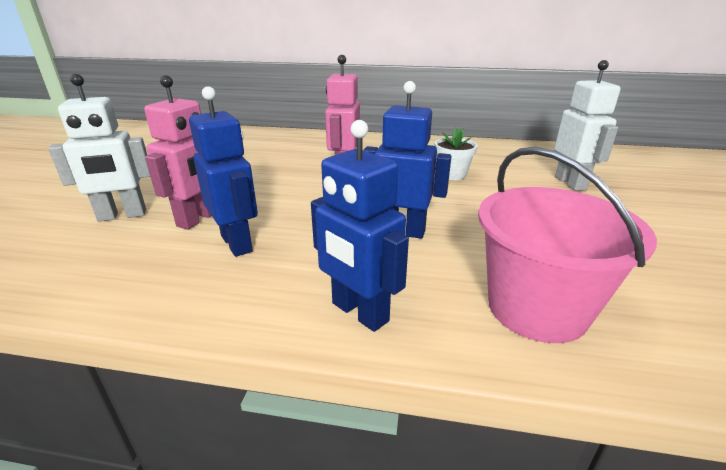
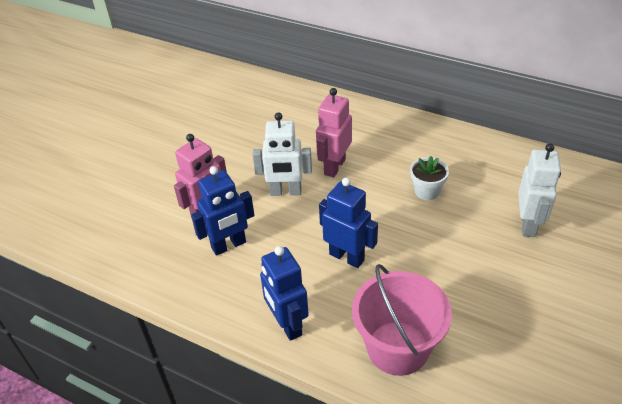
camera: 20 degrees right, 15 degrees up
white robot [48,74,150,222] -> white robot moved to [252,112,312,196]
blue robot [189,86,258,257] -> blue robot turned 75 degrees clockwise [191,166,254,256]

